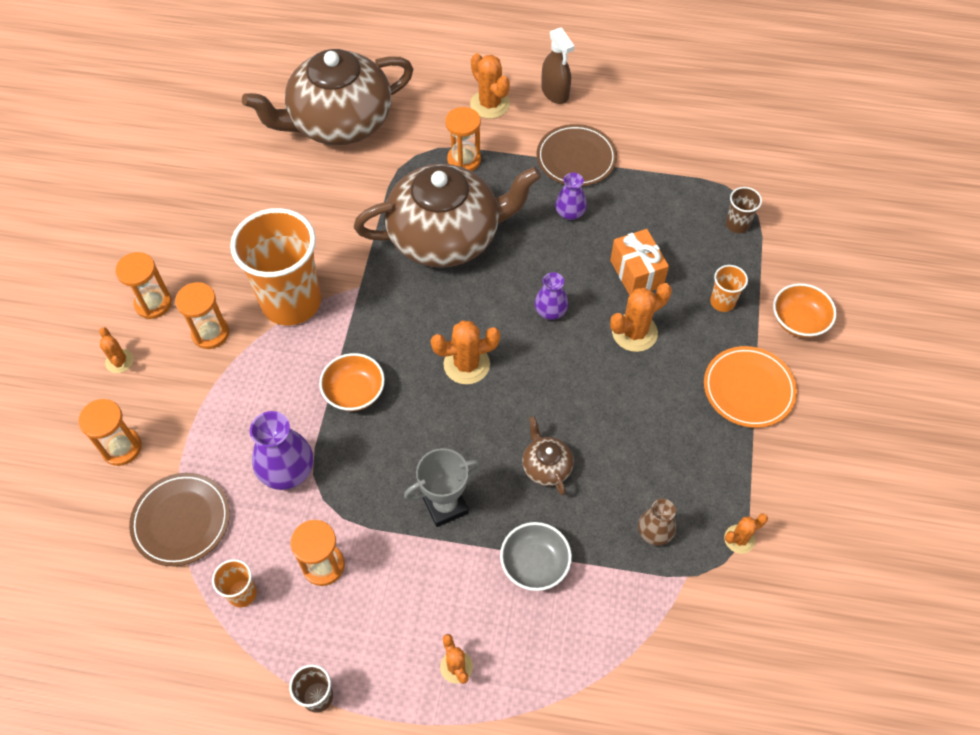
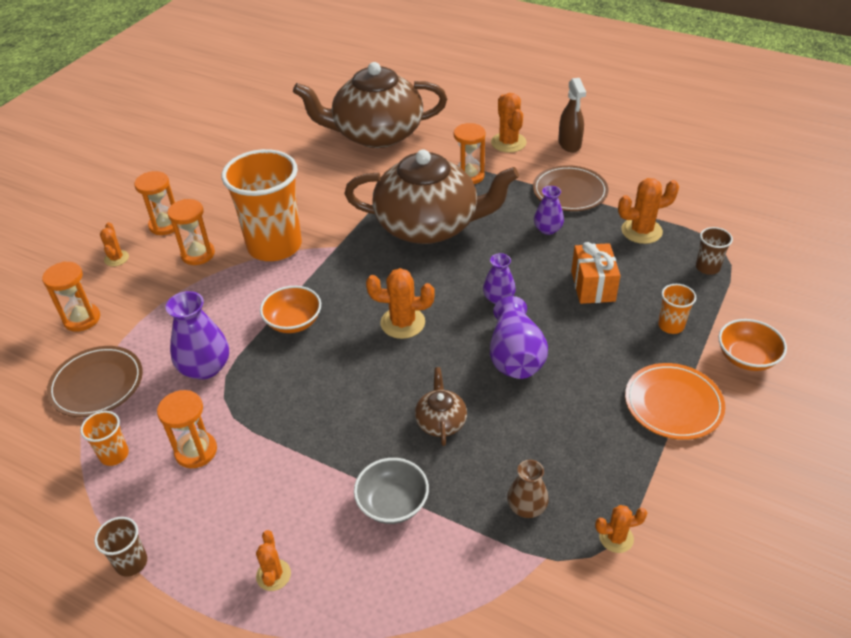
camera: 20 degrees right, 15 degrees down
grey trophy [404,448,482,527] -> none
orange cactus [610,283,672,352] -> orange cactus moved to [618,178,679,244]
none -> purple vase [490,296,548,379]

